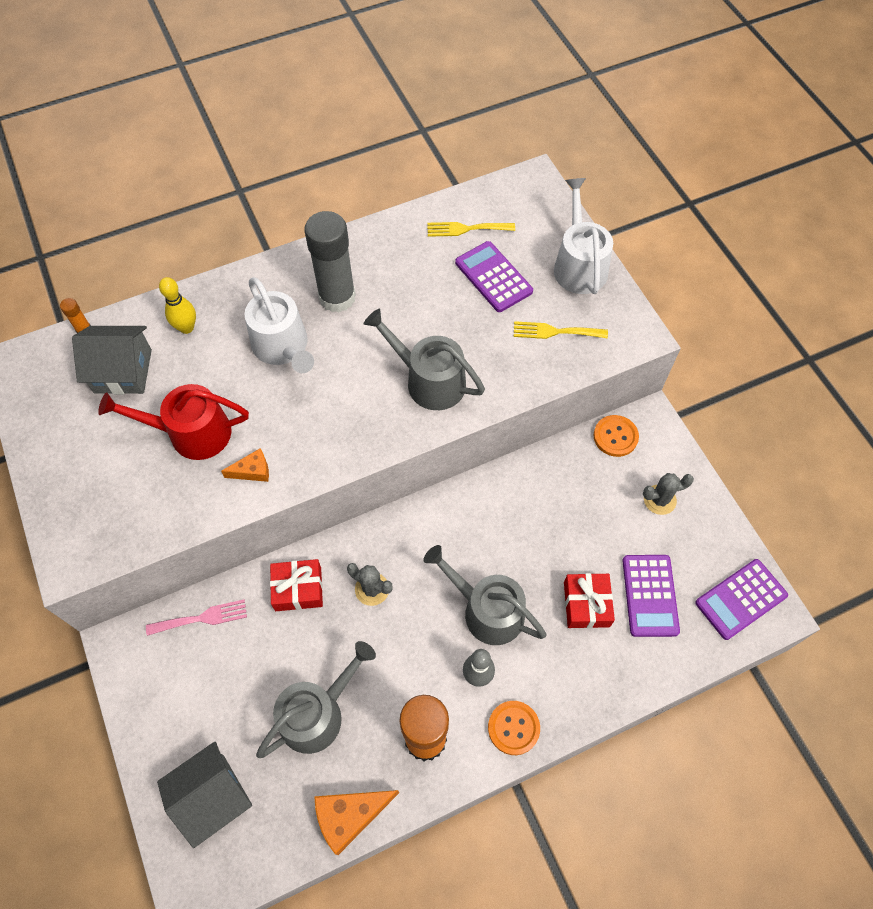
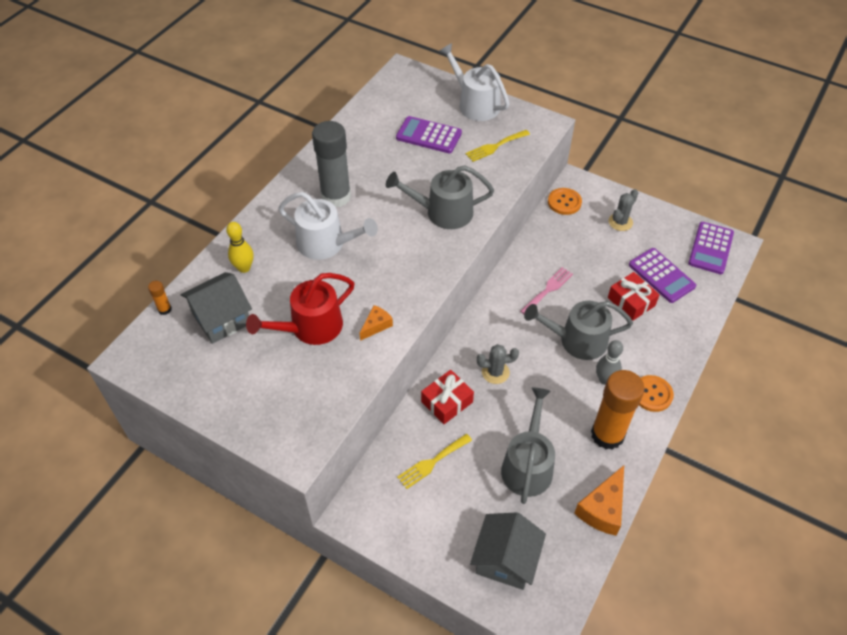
camera: 35 degrees left, 10 degrees down
pink fork [146,600,247,636] -> pink fork moved to [520,267,573,314]
yellow fork [427,222,515,237] -> yellow fork moved to [397,434,472,489]

